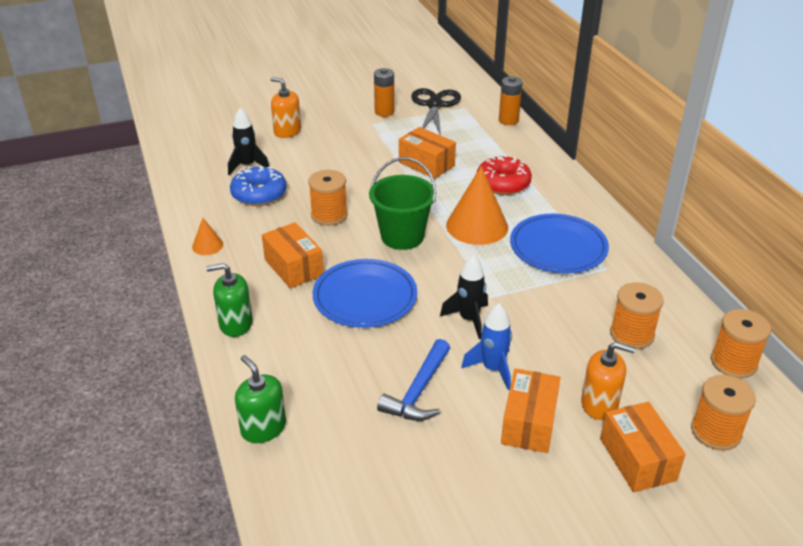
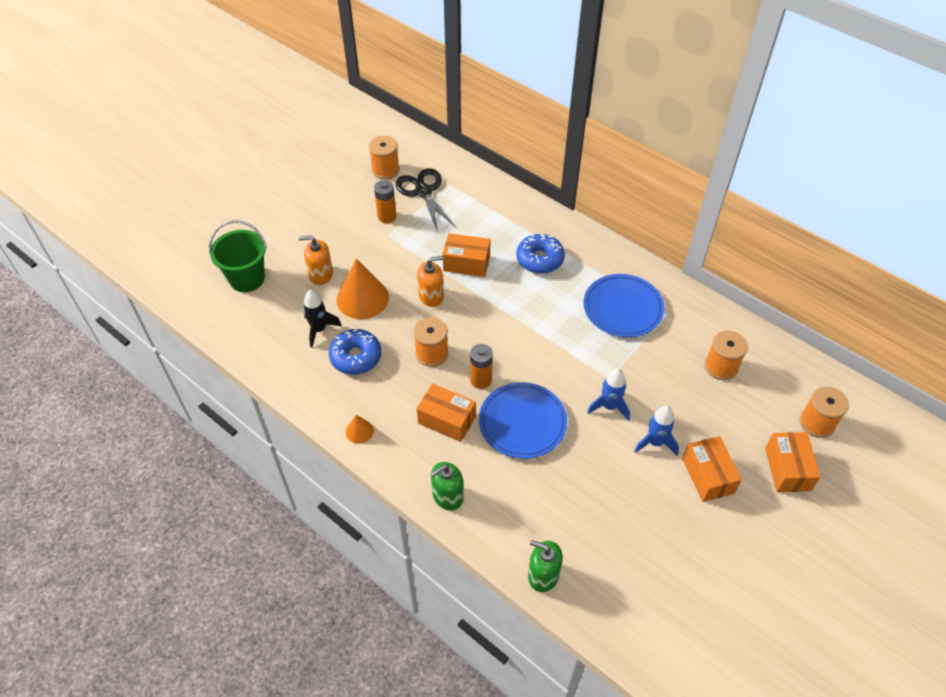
camera: 30 degrees left, 15 degrees up
green bucket [369,157,436,250] -> green bucket moved to [209,220,267,292]
blue hammer [377,339,450,421] -> none
black rocket [440,255,488,339] -> blue rocket [587,369,630,421]
orange cone [446,166,508,245] -> orange cone moved to [336,259,389,319]
red donut [477,155,532,195] -> blue donut [516,234,565,274]
orange battery [499,76,523,125] -> orange battery moved to [470,344,493,389]
orange soap dispenser [581,342,635,420] -> orange soap dispenser moved to [417,256,444,307]
orange box [600,402,686,492] -> orange box turned 45 degrees clockwise [765,432,821,492]
orange spool [711,309,771,378] -> orange spool moved to [369,136,400,179]

